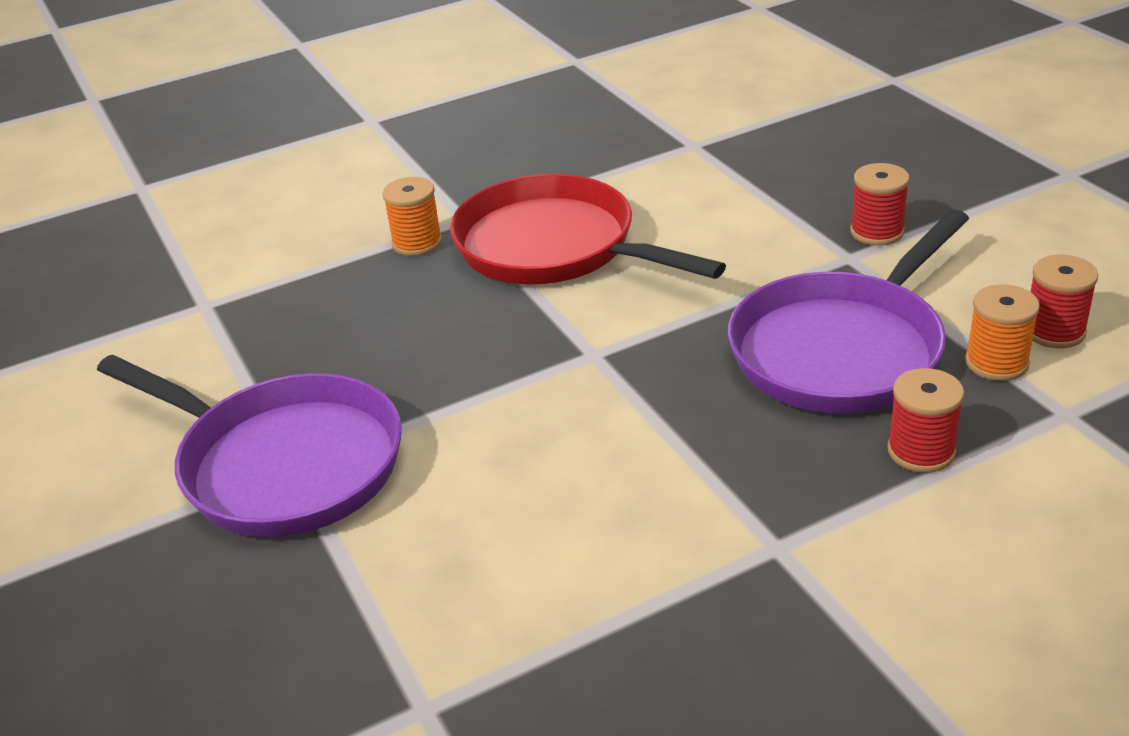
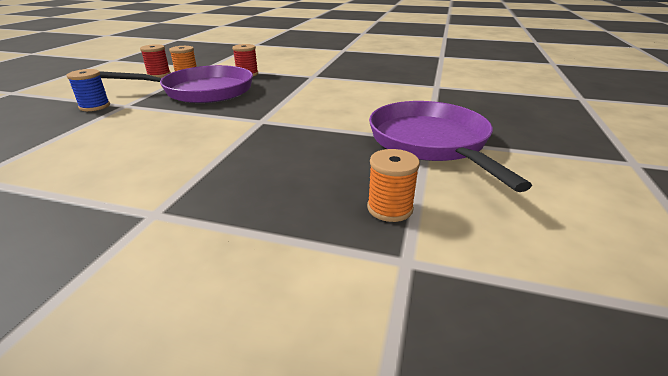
camera: 140 degrees left, 5 degrees down
orange spool [382,177,442,256] -> orange spool moved to [367,149,420,222]
red pan [450,174,726,285] -> none
red spool [850,163,910,246] -> blue spool [66,69,110,111]

